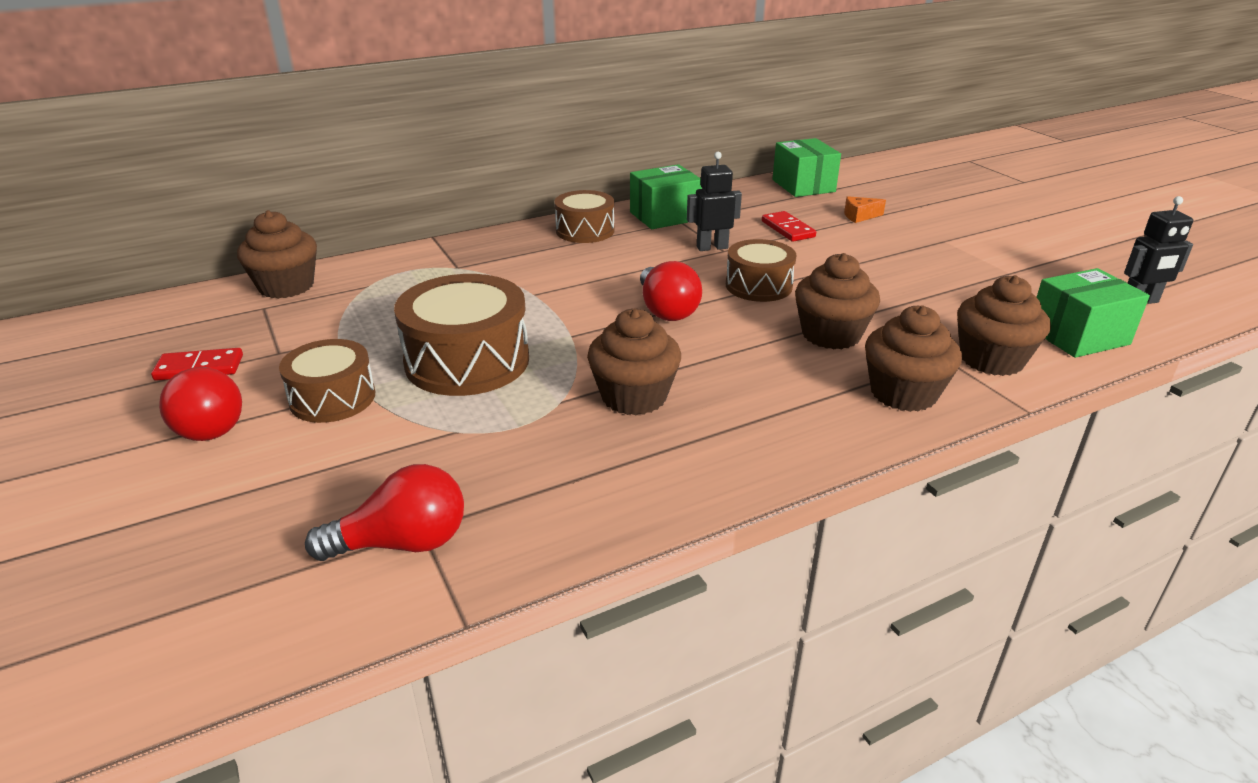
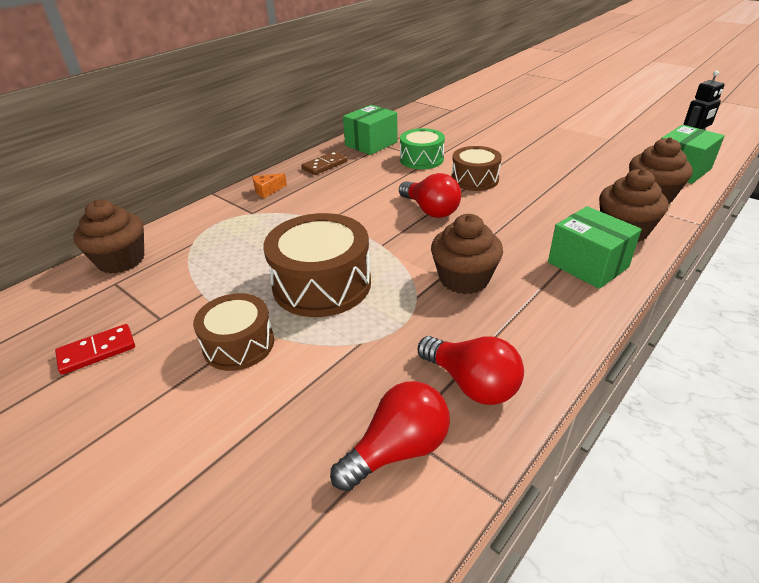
camera: 20 degrees left, 5 degrees up
red light bulb [159,367,242,441] -> red light bulb moved to [418,336,524,405]
brown drum [554,190,614,243] -> brown domino [301,151,348,175]
black robot [687,152,742,251] -> green drum [400,128,445,169]
red domino [762,211,816,242] -> none
green box [772,138,841,197] -> green box moved to [548,206,642,289]
brown cupcake [795,253,880,349] -> none
orange cheese [844,196,886,223] -> orange cheese moved to [253,173,287,198]

